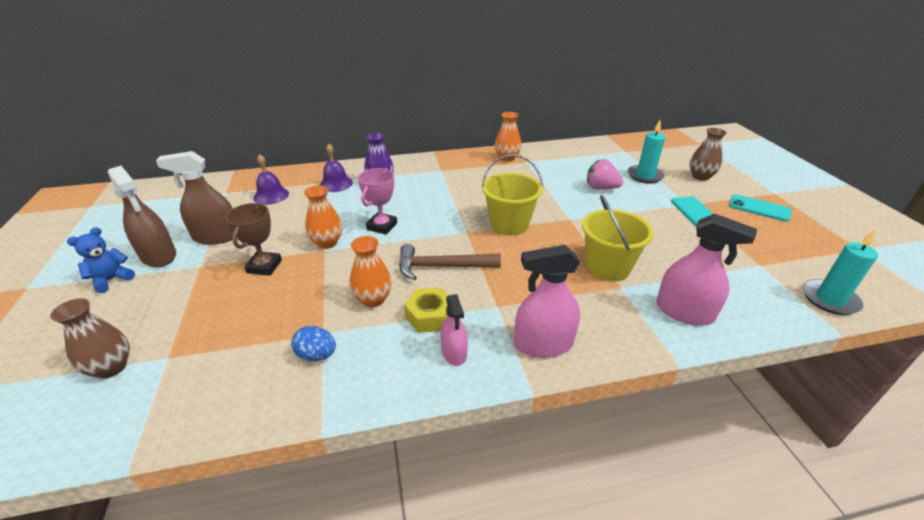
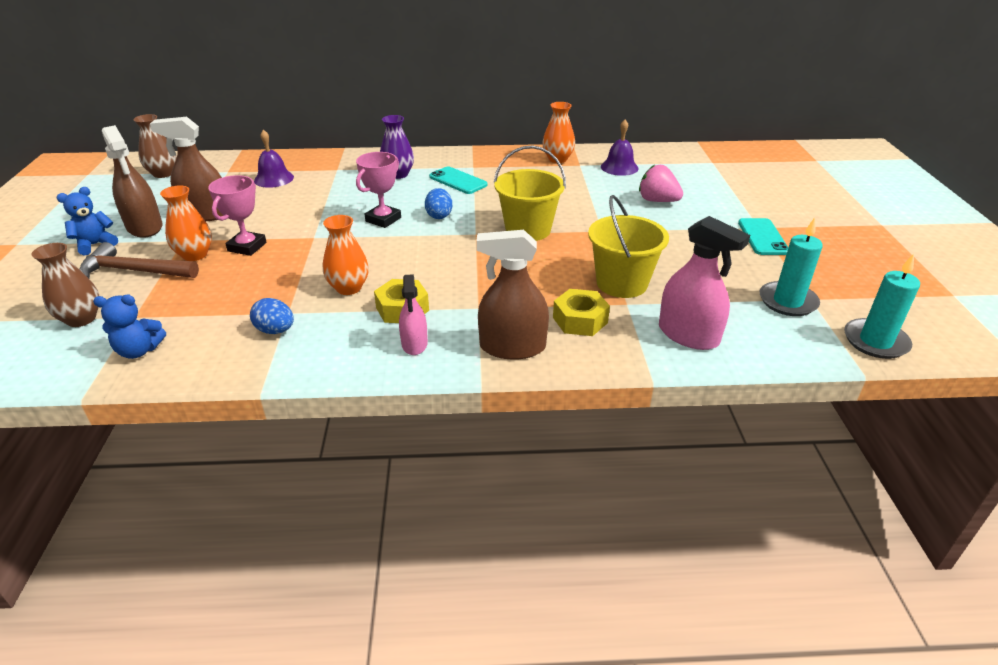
camera: 10 degrees right, 0 degrees up
brown trophy [225,203,282,276] -> pink trophy [208,175,267,256]
orange vase [304,185,342,249] -> orange vase moved to [160,185,212,261]
purple bell [319,144,353,192] -> purple bell moved to [601,120,639,176]
brown hammer [399,244,501,280] -> brown hammer moved to [79,242,199,278]
pink spray bottle [514,245,580,358] -> brown spray bottle [476,230,549,360]
turquoise candle [628,120,665,184] -> turquoise candle moved to [760,218,823,316]
brown vase [690,128,727,181] -> brown vase moved to [133,114,177,178]
turquoise phone [729,194,792,222] -> turquoise phone moved to [429,166,487,194]
none -> blue teddy bear [93,295,166,359]
none -> blue egg [425,188,452,219]
none -> yellow nut [553,289,610,336]

